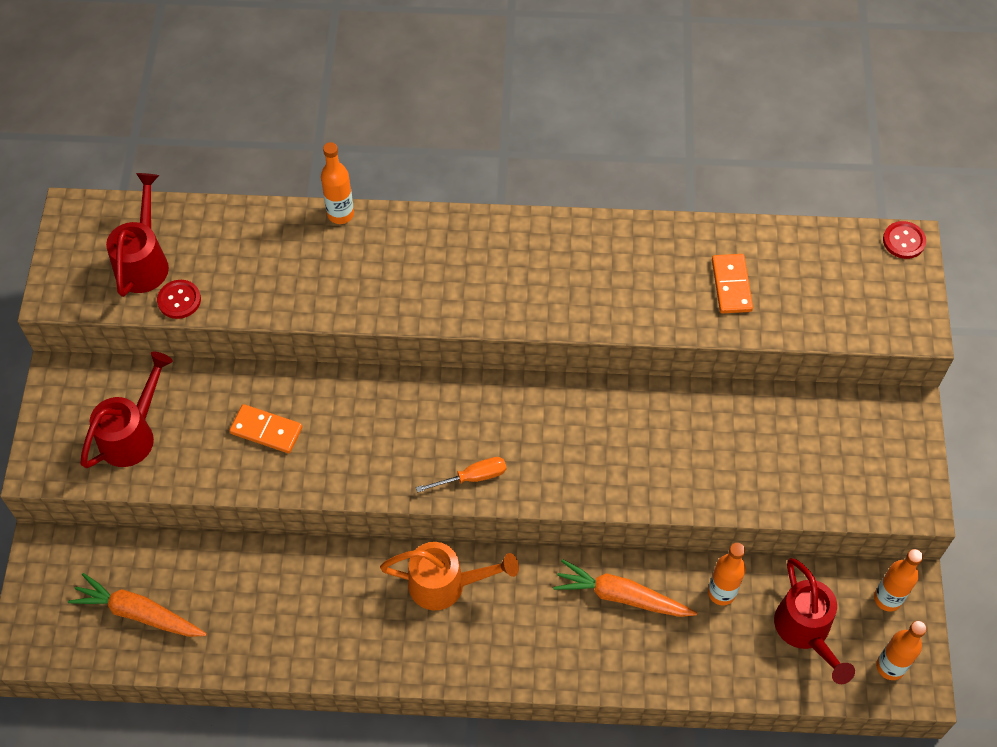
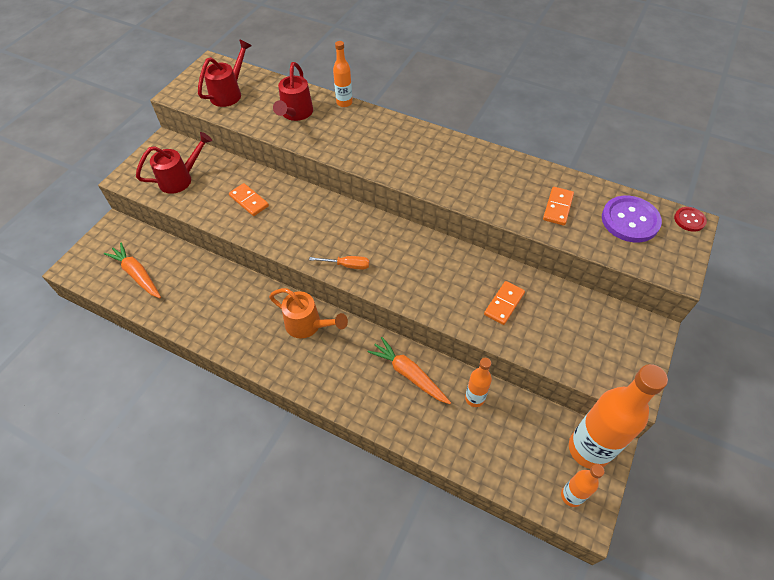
camera: 25 degrees right, 5 degrees down
red button [157,280,201,319] -> none
red watering can [774,558,855,684] -> red watering can moved to [273,62,313,121]
orange bottle [874,549,923,612] -> orange bottle [569,364,668,469], size x2.00
none -> orange domino [484,281,525,325]
none -> purple button [602,196,662,243]

